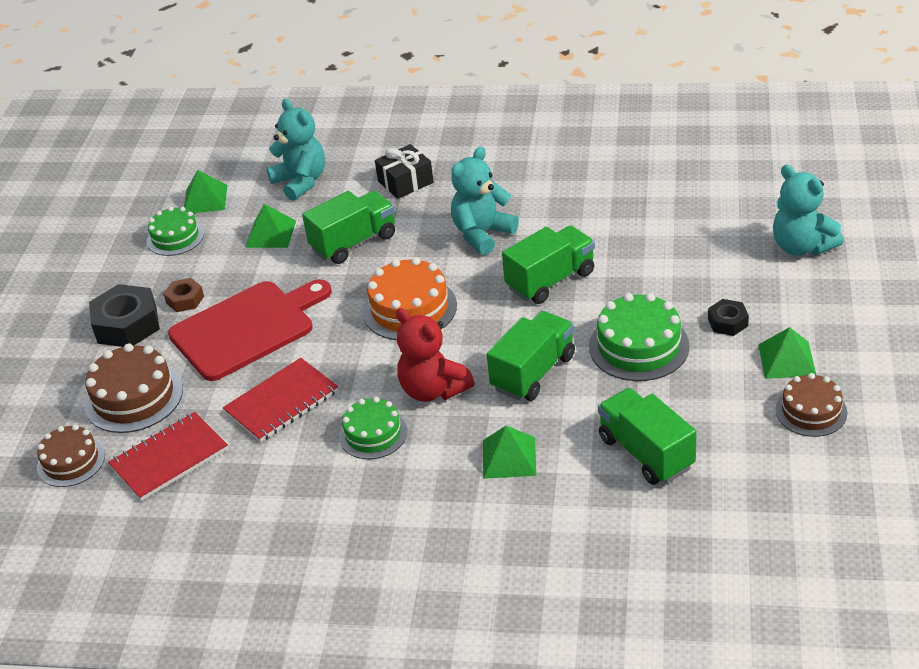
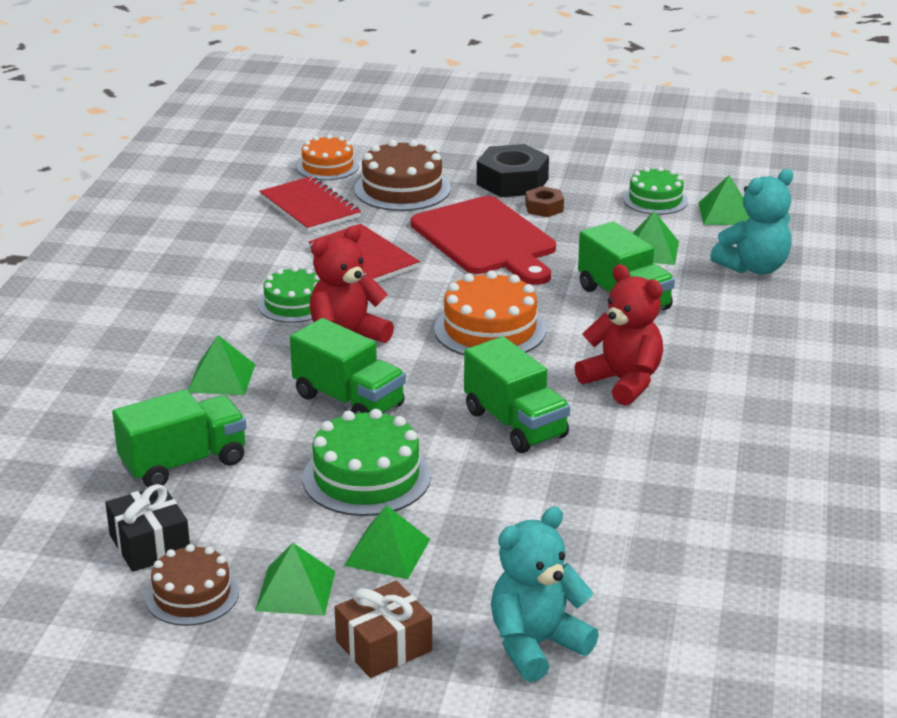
camera: 90 degrees right, 10 degrees down
brown cake [37,424,105,487] -> orange cake [297,134,359,180]
black gift [375,144,434,199] -> black gift moved to [105,484,190,572]
turquoise teddy bear [451,147,519,255] -> red teddy bear [574,264,663,406]
black nut [708,299,749,336] -> green pyramid [344,505,430,579]
none -> brown gift [335,581,432,678]

